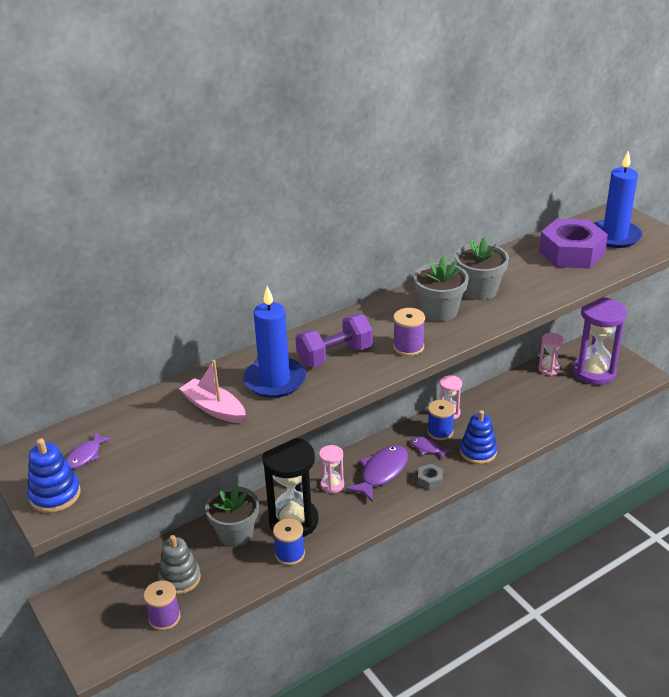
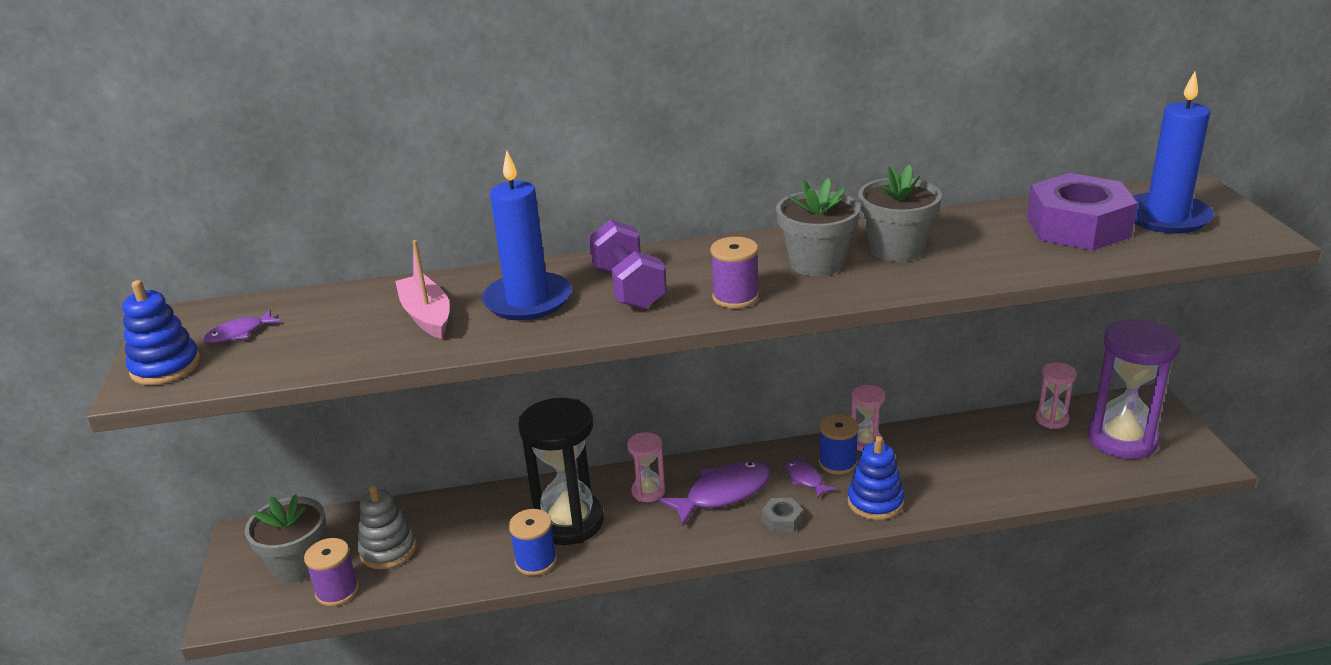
camera: 25 degrees right, 5 degrees down
grey flower pot [205,485,259,547] -> grey flower pot moved to [245,494,326,583]
purple dumbbell [295,314,373,367] -> purple dumbbell turned 75 degrees clockwise [589,219,667,309]

